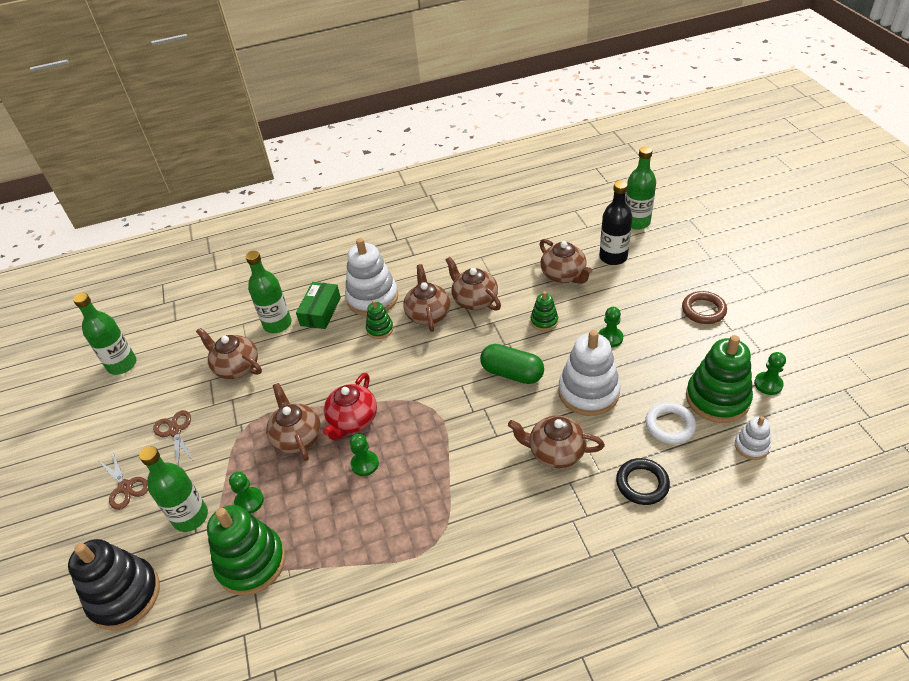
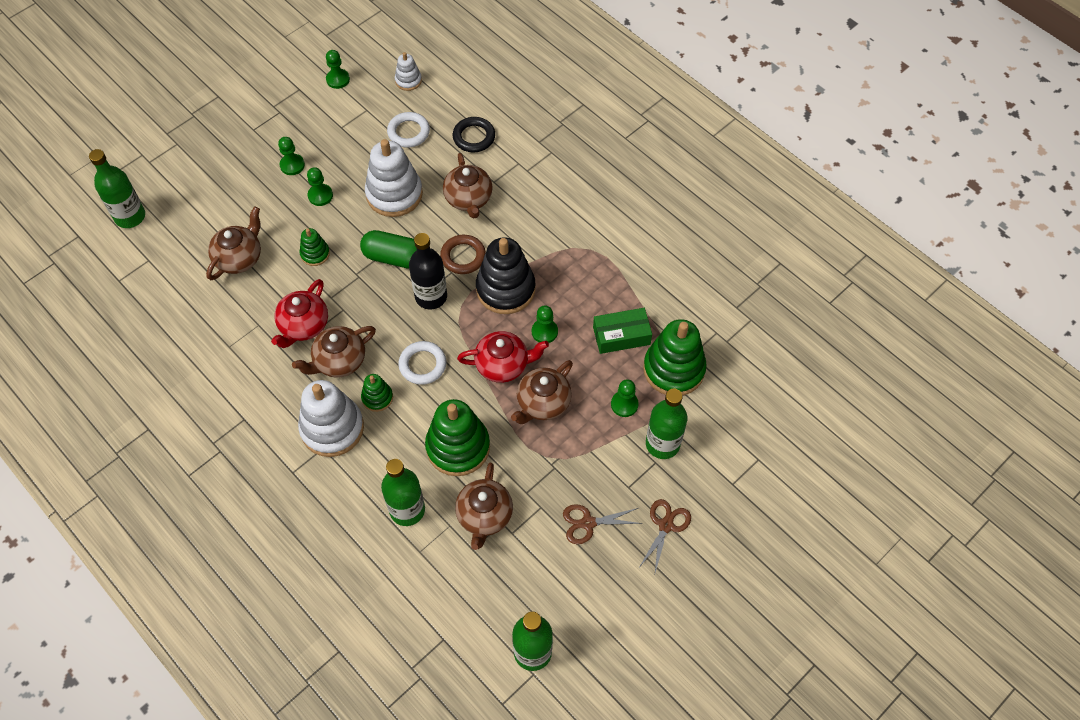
camera: 120 degrees left, 15 degrees up
black stacking toy [68,539,160,630] -> black stacking toy moved to [476,237,536,314]
brown scissors [153,410,193,466] -> brown scissors turned 45 degrees clockwise [563,504,642,544]
green box [296,282,341,329] -> green box moved to [593,308,652,354]
brown teapot [446,257,501,311] -> red teapot [271,279,328,348]
green capsule [480,344,544,384] -> green capsule turned 75 degrees counterclockwise [360,230,417,269]
black bottle [599,181,633,265] -> black bottle moved to [409,233,447,309]
brown ring [682,291,727,324] -> brown ring moved to [440,235,486,274]
green stacking toy [686,335,753,423] -> green stacking toy moved to [425,399,490,476]
none -> green pawn [278,137,305,175]
none -> white ring [399,341,446,385]

